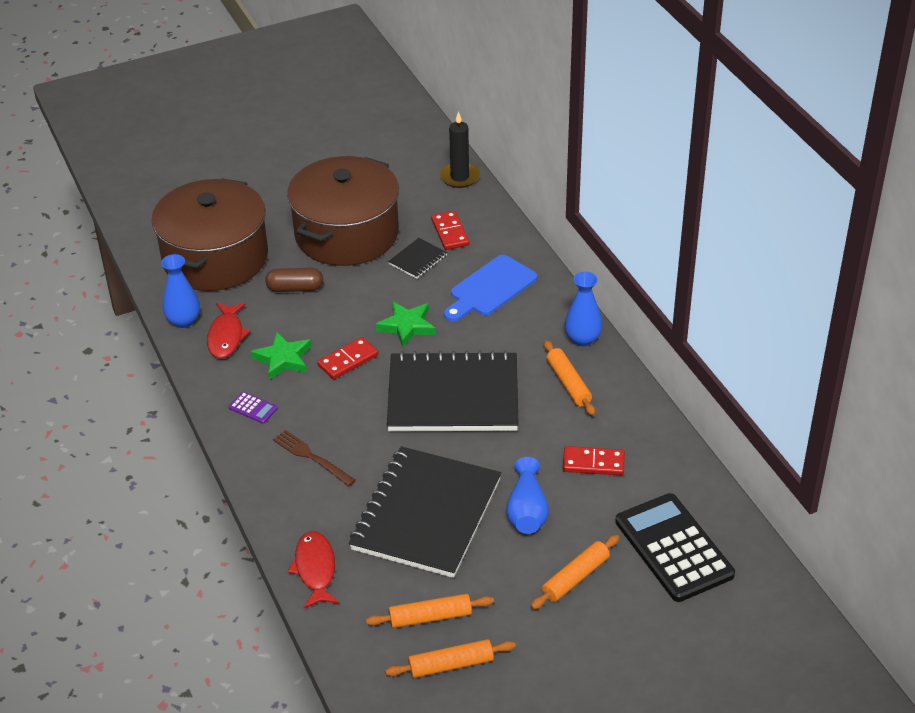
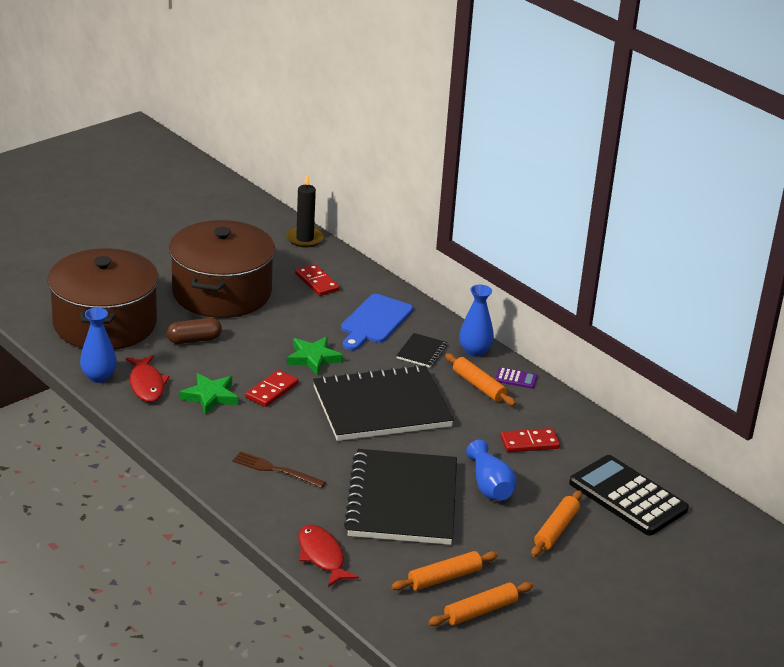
camera: 20 degrees left, 10 degrees down
purple calculator [228,392,278,424] -> purple calculator moved to [495,367,538,389]
black notebook [388,238,447,279] -> black notebook moved to [396,333,447,368]

